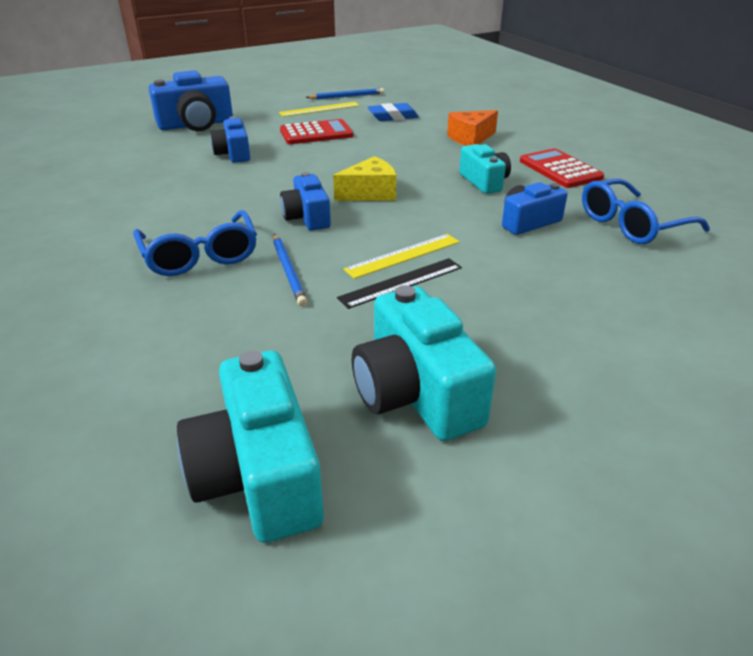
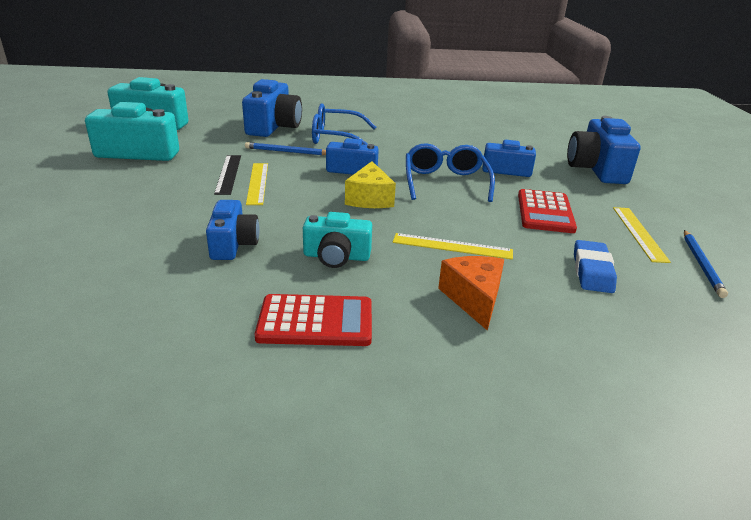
camera: 115 degrees right, 5 degrees down
blue glasses [582,178,710,244] -> blue glasses moved to [406,143,495,202]
none -> blue camera [242,79,302,137]
none -> yellow ruler [393,233,513,260]

